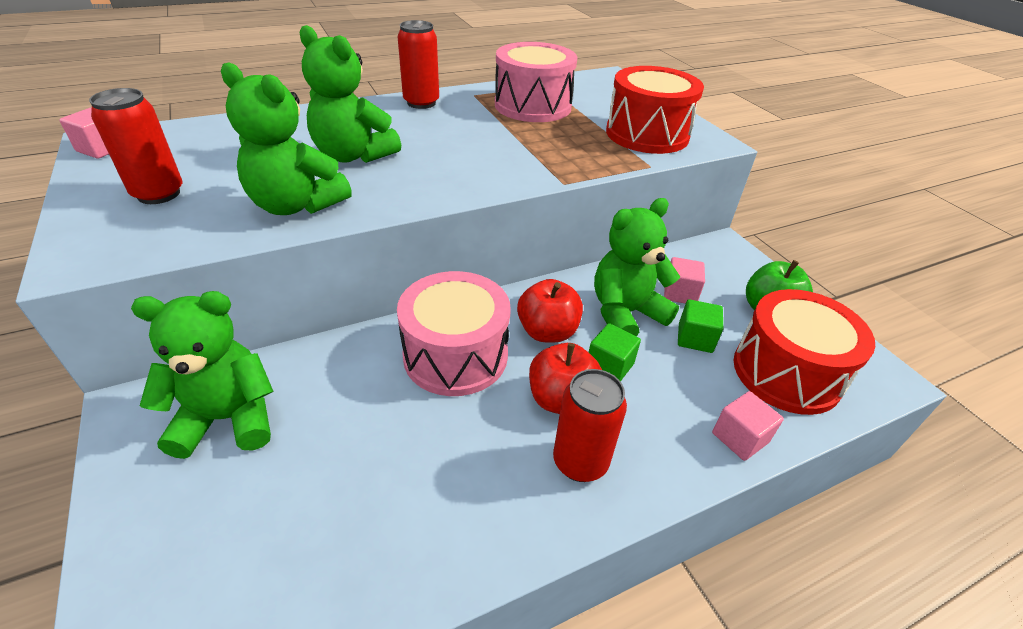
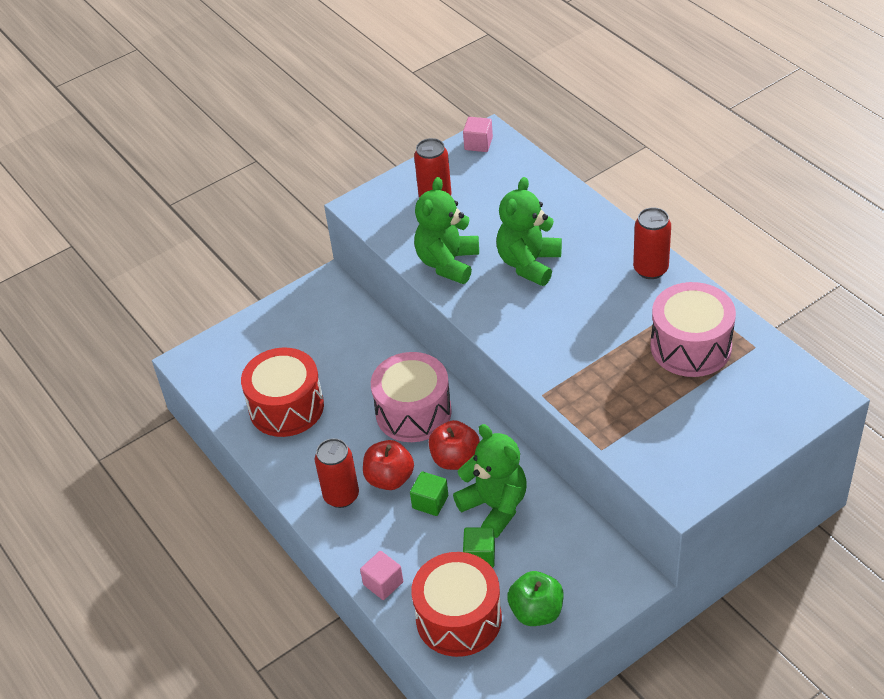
camera: 85 degrees right, 5 degrees up
green teddy bear [131,291,273,459] -> none
red drum [606,66,704,154] -> red drum moved to [241,348,324,437]
pink cube [664,257,705,304] -> none

